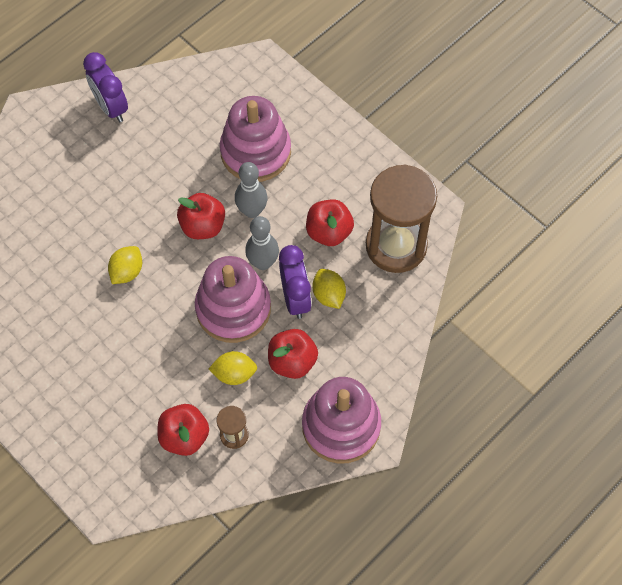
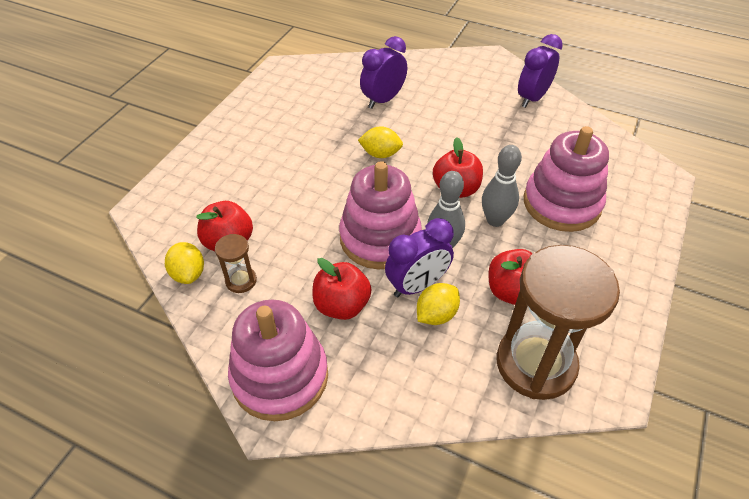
camera: 70 degrees right, 15 degrees down
yellow lemon [209,351,257,385] -> yellow lemon moved to [165,242,204,284]
none -> purple clock [360,36,407,109]

